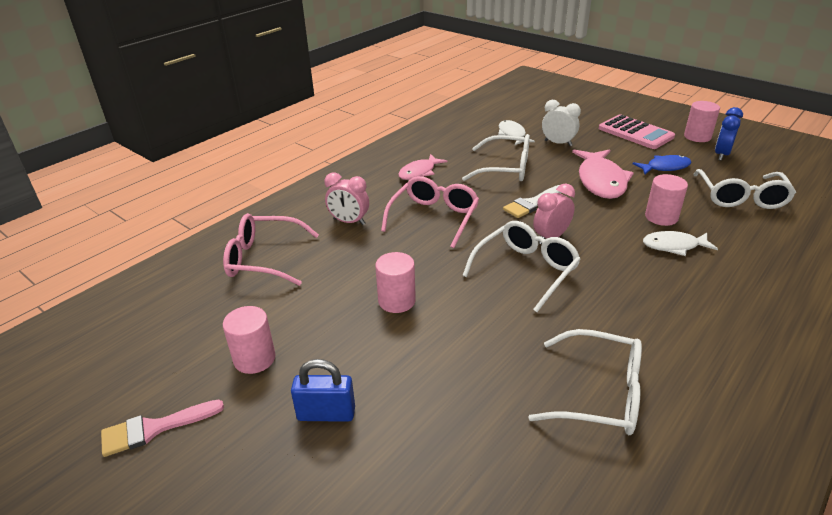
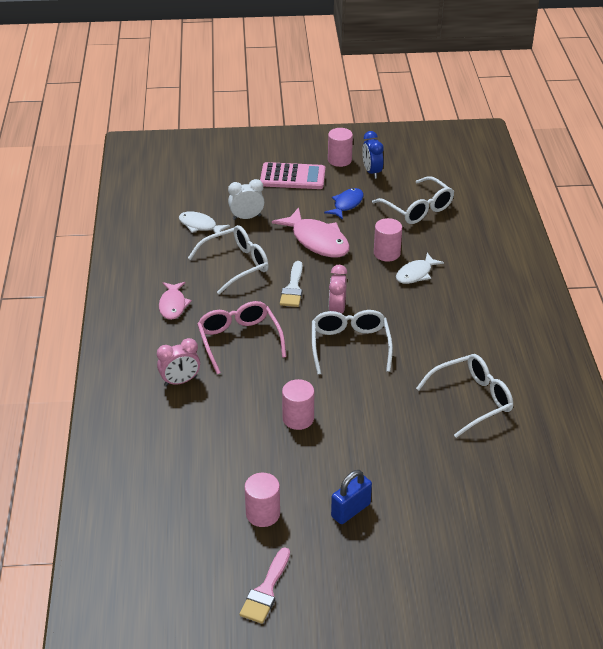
camera: 45 degrees left, 5 degrees up
pink glasses [223,213,319,286] -> none

